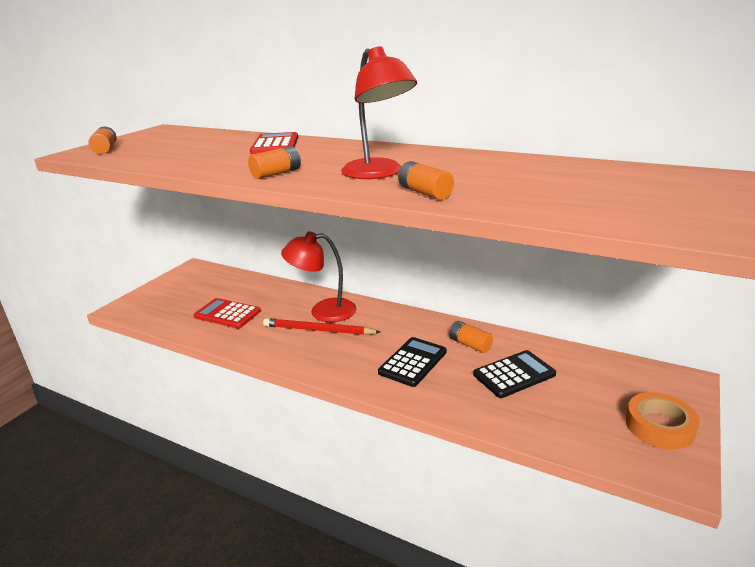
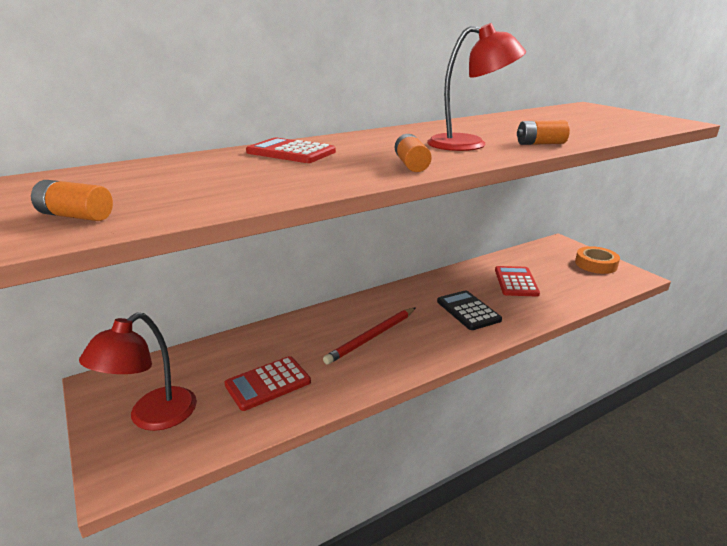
camera: 60 degrees left, 0 degrees up
red lamp [281,231,357,322] -> red lamp moved to [79,313,197,431]
orange battery [449,321,493,353] -> none
black calculator [473,350,556,398] -> red calculator [495,266,540,297]

